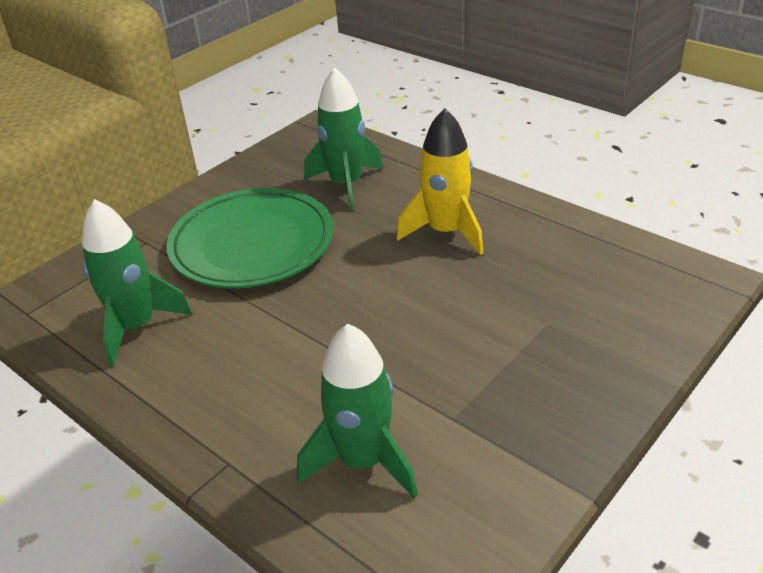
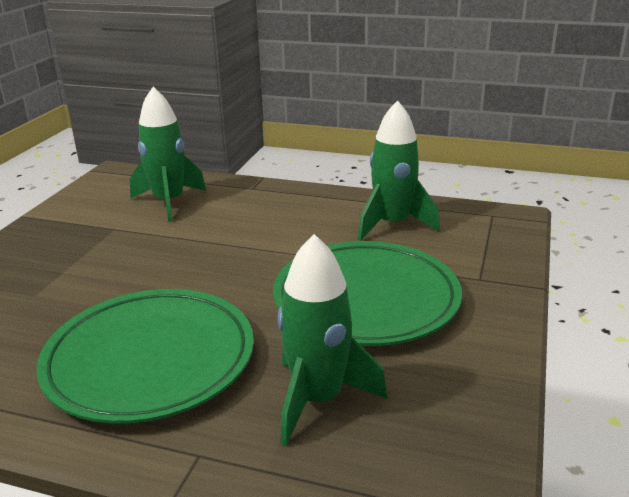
camera: 155 degrees right, 10 degrees down
yellow rocket [396,108,483,255] -> green plate [36,289,254,424]

